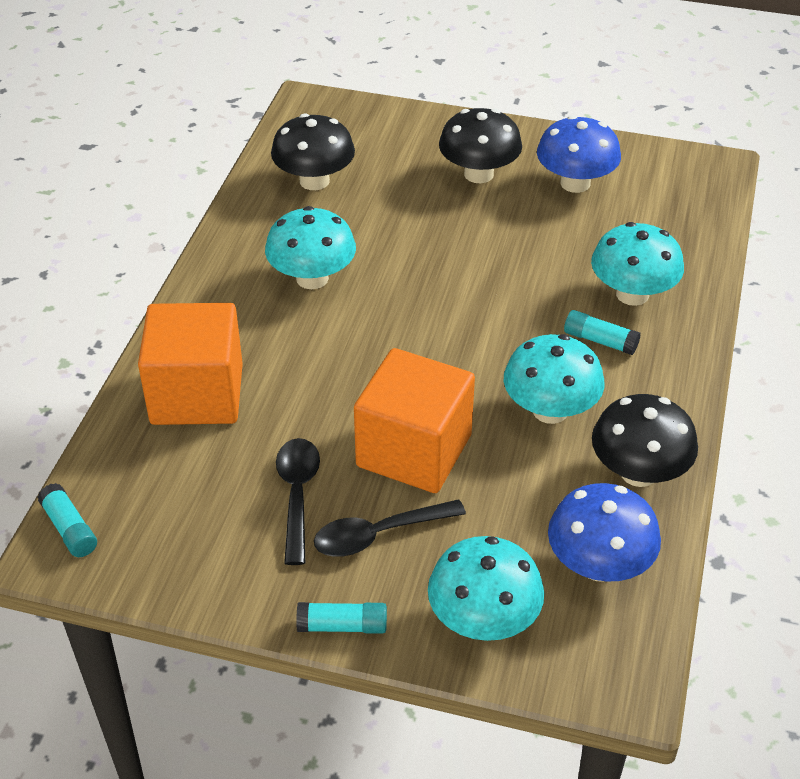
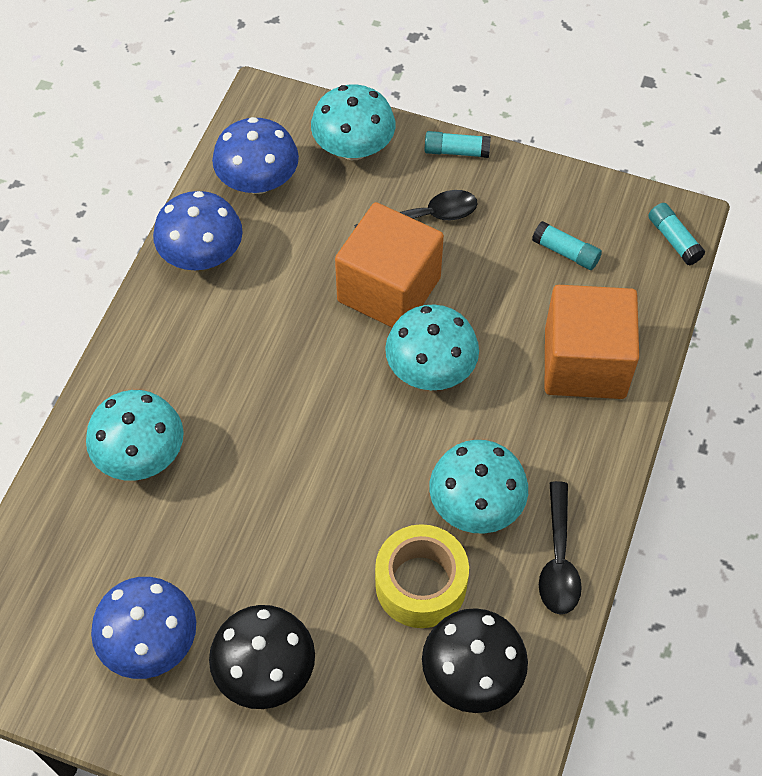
camera: 175 degrees left, 15 degrees up
black spoon [276,438,320,565] -> black spoon moved to [539,481,582,615]
turquoise mushroom [504,334,605,424] -> turquoise mushroom moved to [385,305,479,390]
turquoise glue stick [564,310,641,355] -> turquoise glue stick moved to [532,221,602,270]
black mushroom [592,394,698,487] -> blue mushroom [153,191,243,270]
none -> yellow tape [375,524,469,628]

